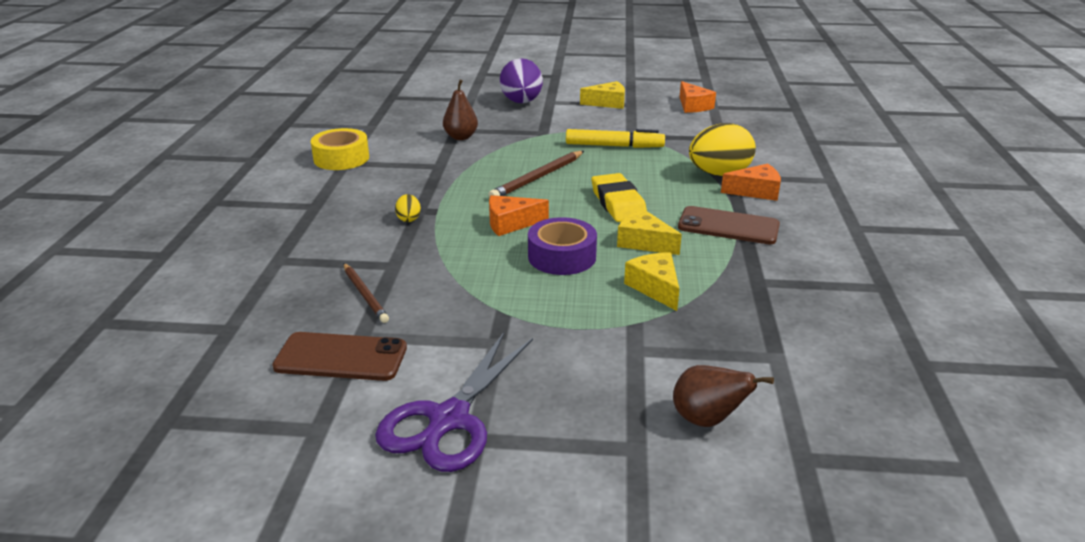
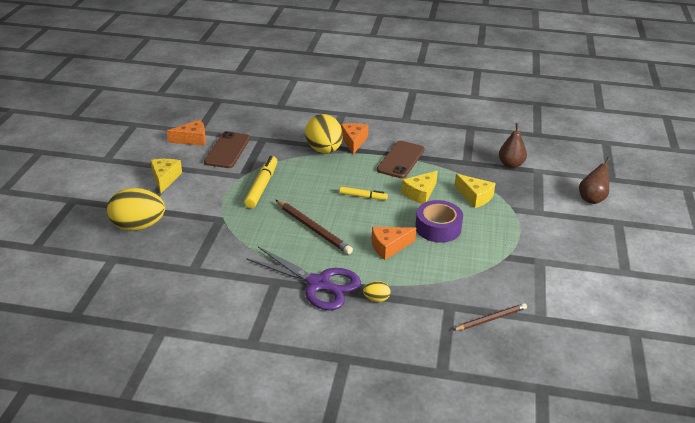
camera: 85 degrees left, 5 degrees up
brown phone [272,332,407,381] -> brown phone moved to [204,131,250,168]
yellow tape [311,128,369,170] -> none
purple scissors [375,332,533,472] -> purple scissors moved to [246,247,361,310]
brown pear [443,79,478,140] -> brown pear moved to [499,123,527,168]
orange cheese [489,195,549,236] -> orange cheese turned 75 degrees clockwise [372,227,416,260]
purple egg [500,58,543,103] -> yellow egg [107,188,165,231]
yellow eraser [592,173,647,222] -> yellow marker [339,187,388,200]
yellow cheese [624,252,679,311] -> yellow cheese turned 120 degrees counterclockwise [455,174,495,208]

